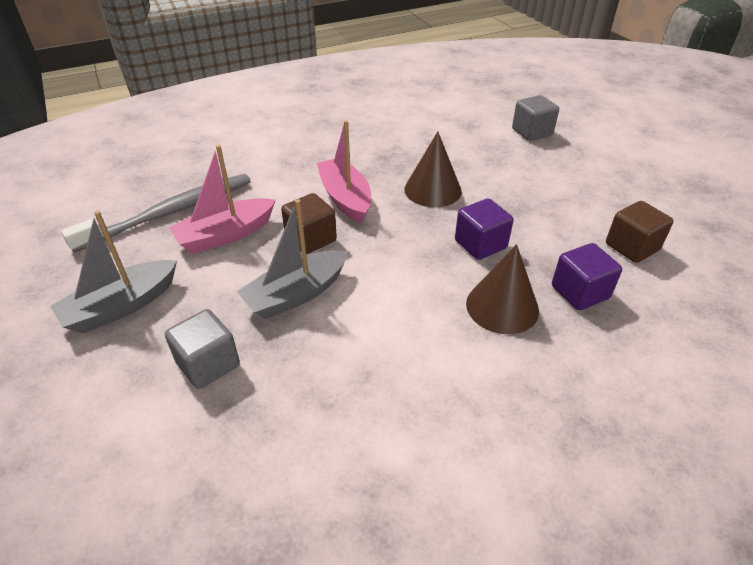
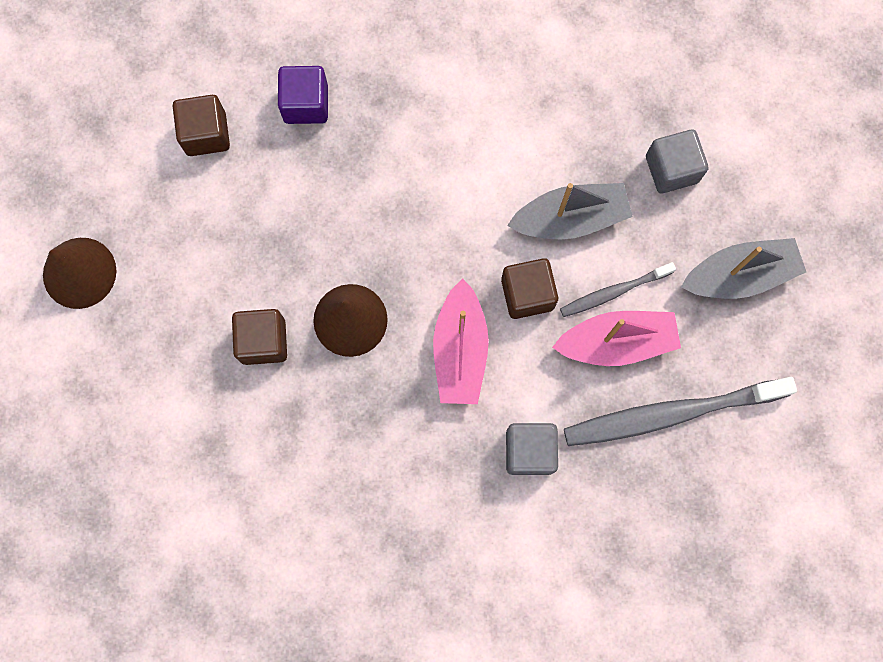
camera: 155 degrees left, 35 degrees up
purple cube [455,198,513,260] -> none
brown cone [466,244,539,334] -> brown cone moved to [43,238,117,309]
grey cube [512,95,559,141] -> grey cube moved to [506,423,558,475]
none -> brown cube [232,309,287,365]
none -> grey toothbrush [560,262,676,317]

